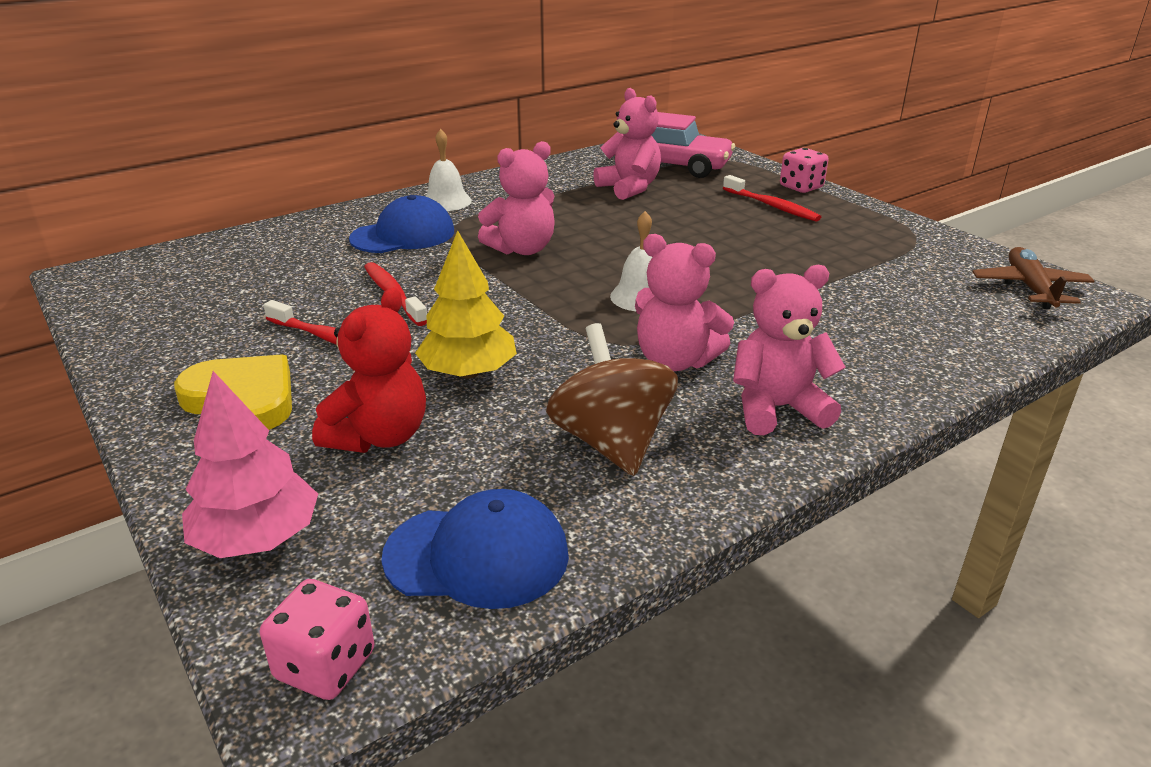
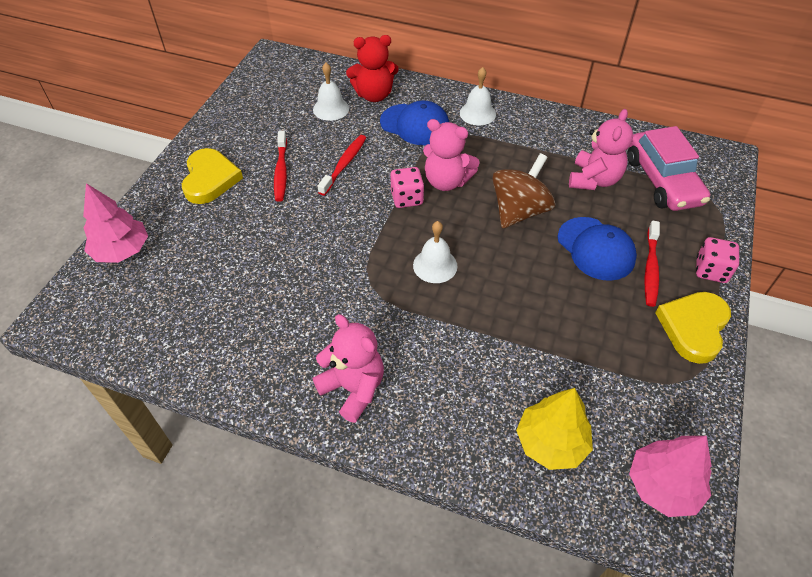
camera: 55 degrees right, 20 degrees up
pink dice [260,579,375,700] -> pink dice moved to [390,167,424,208]
red teddy bear [312,287,426,453] -> red teddy bear moved to [346,35,399,102]
blue cap [381,489,569,609] -> blue cap moved to [558,217,637,281]
yellow tree [415,230,517,379] -> yellow tree moved to [516,388,593,470]
brown spinning top [546,323,678,476] -> brown spinning top moved to [492,153,555,228]
pink teddy bear [635,234,734,371] -> none
brown plane [973,247,1094,309] -> pink tree [629,436,711,517]
none -> white bell [313,63,349,121]
none -> yellow heart [655,292,731,364]

